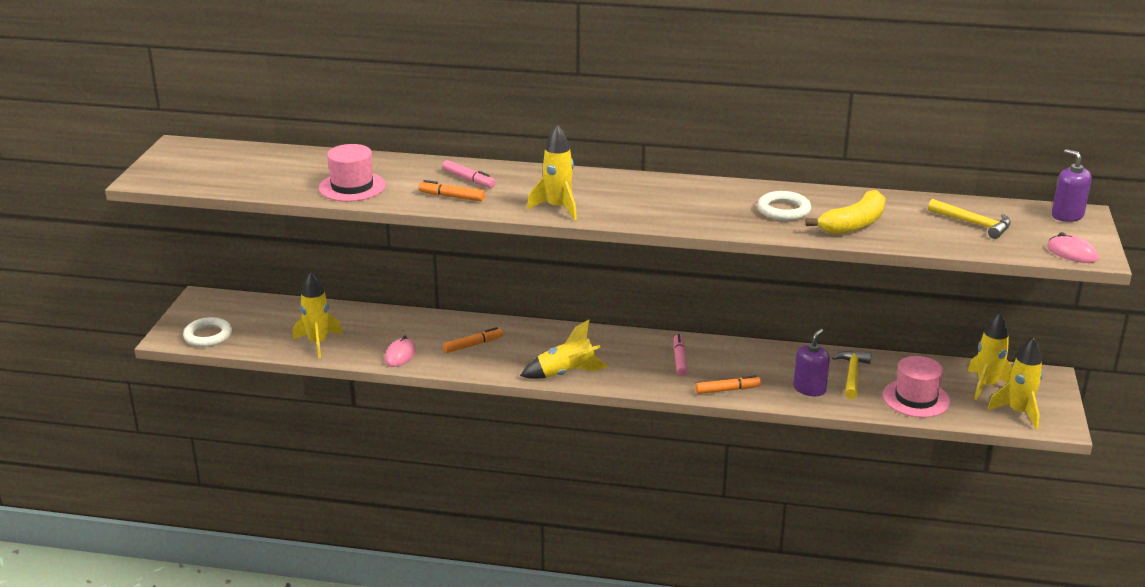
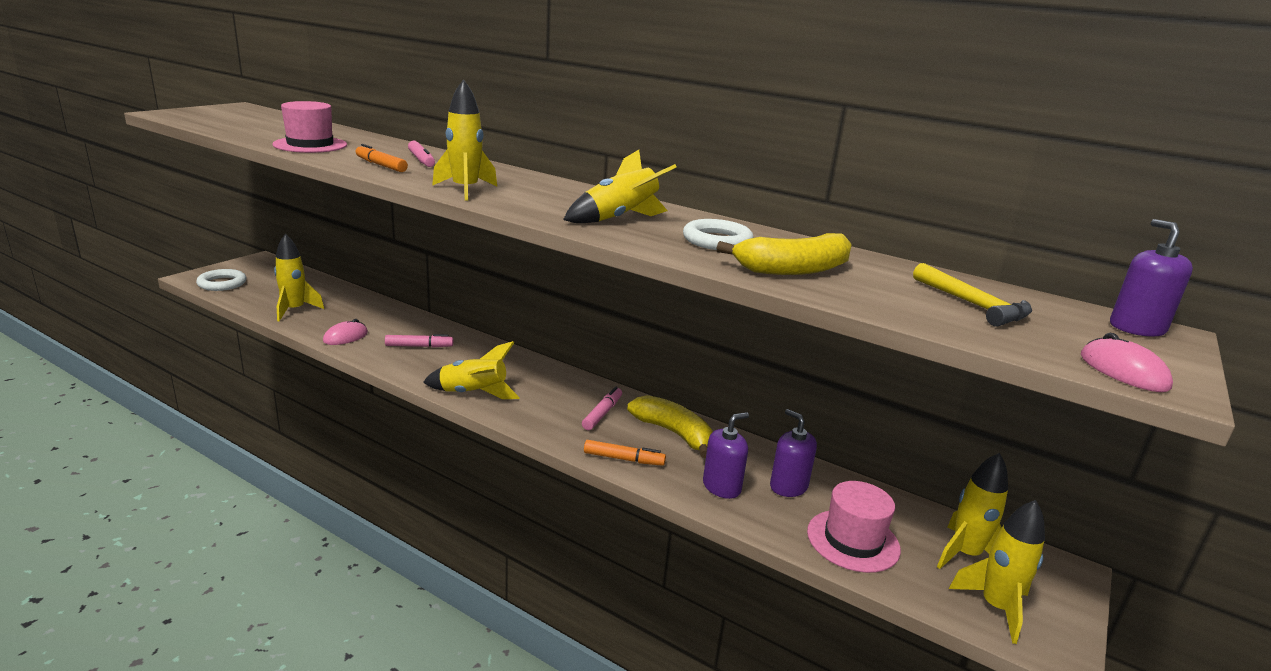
camera: 20 degrees right, 5 degrees down
orange marker [443,327,503,353] -> pink marker [385,334,453,347]
yellow hammer [832,351,872,399] -> purple soap dispenser [770,409,817,497]
none -> yellow rocket [563,150,676,223]
none -> yellow banana [627,395,713,458]

